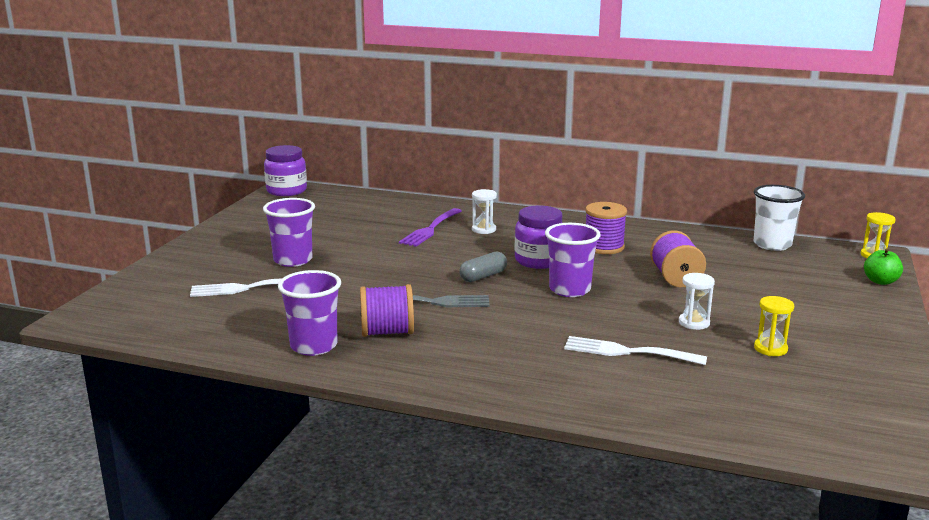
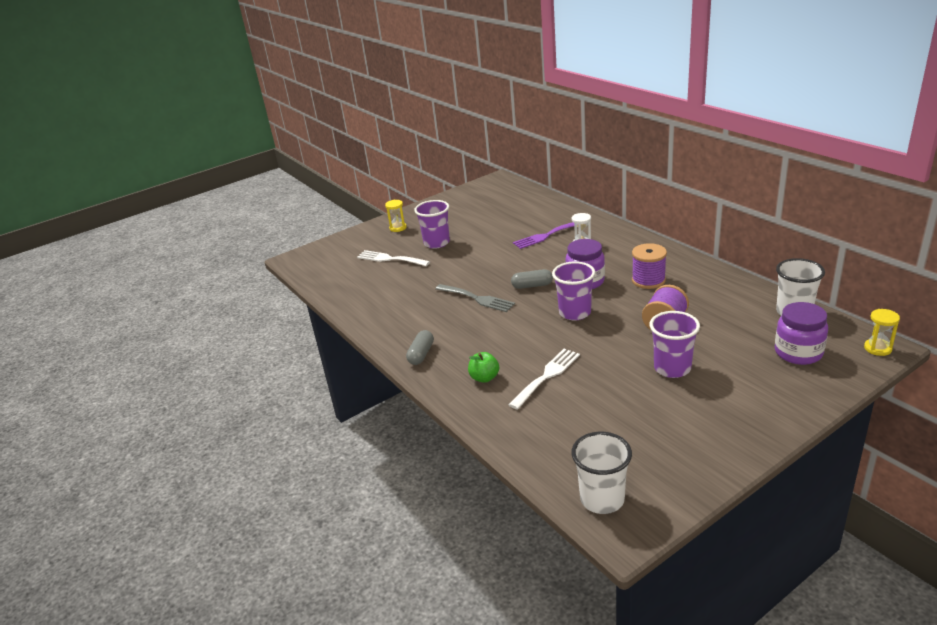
camera: 40 degrees right, 10 degrees up
purple jar [264,145,307,196] -> purple jar moved to [775,302,828,365]
purple cup [278,270,341,356] -> purple cup moved to [650,311,700,378]
purple spool [360,284,414,337] -> none
white fork [564,336,707,365] -> white fork turned 75 degrees clockwise [509,349,580,410]
white hourglass [679,273,715,330] -> none
yellow hourglass [754,296,794,356] -> yellow hourglass moved to [385,200,407,232]
green apple [864,248,903,285] -> green apple moved to [468,352,499,383]
none -> grey capsule [406,330,434,365]
none -> white cup [571,432,632,514]

